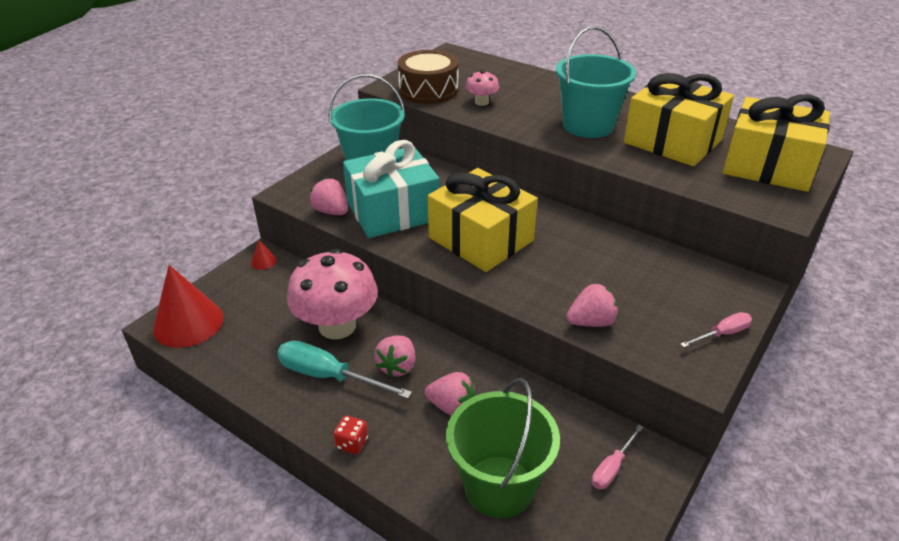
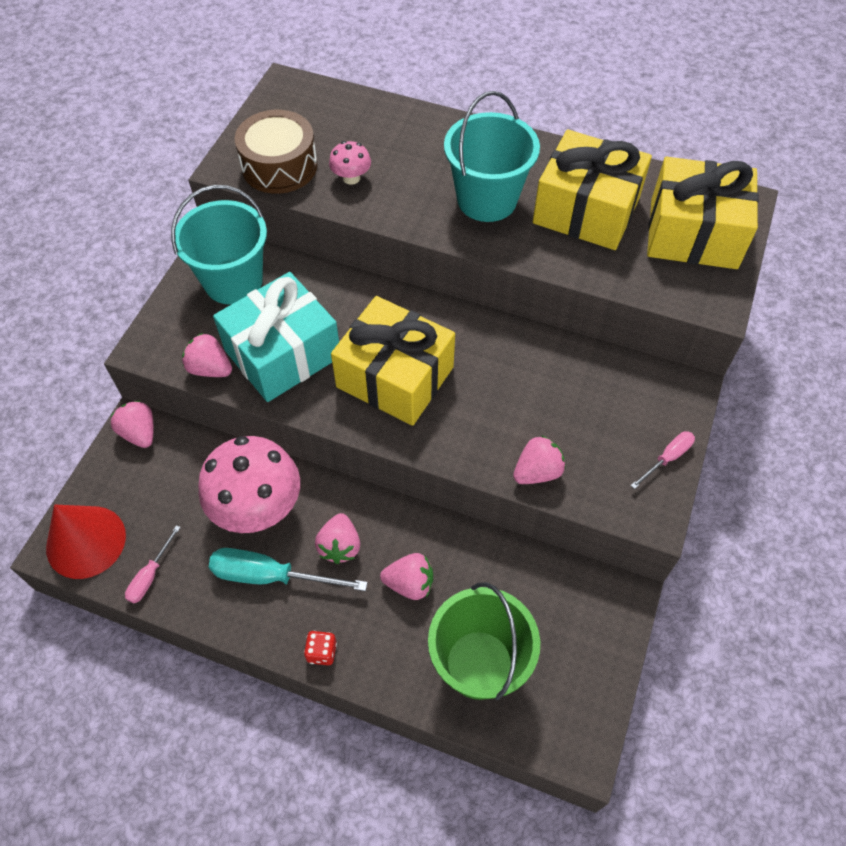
camera: 15 degrees left, 20 degrees up
red cone [251,240,276,270] -> pink strawberry [110,400,153,448]
pink screwdriver [592,425,643,489] -> pink screwdriver moved to [125,525,181,603]

